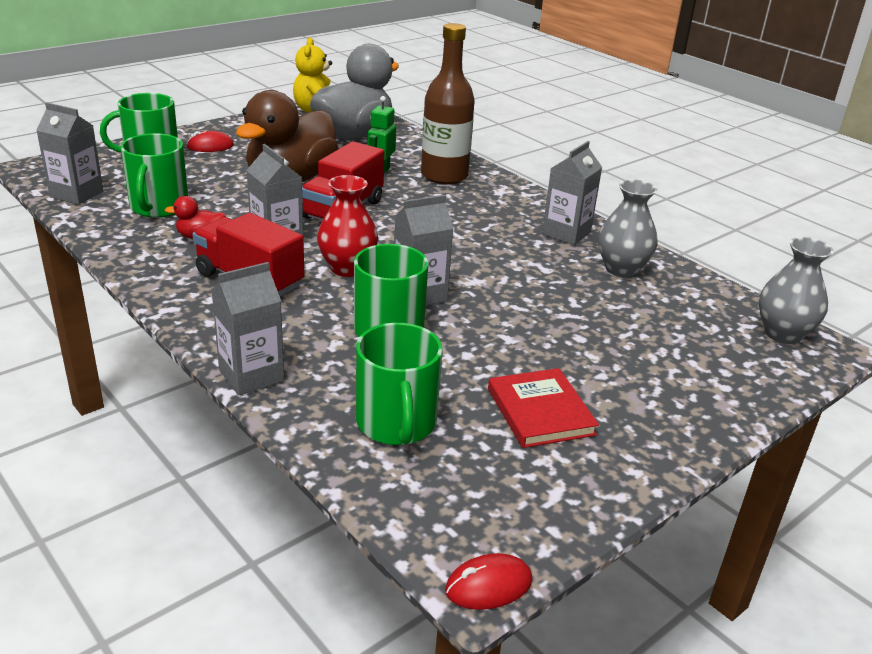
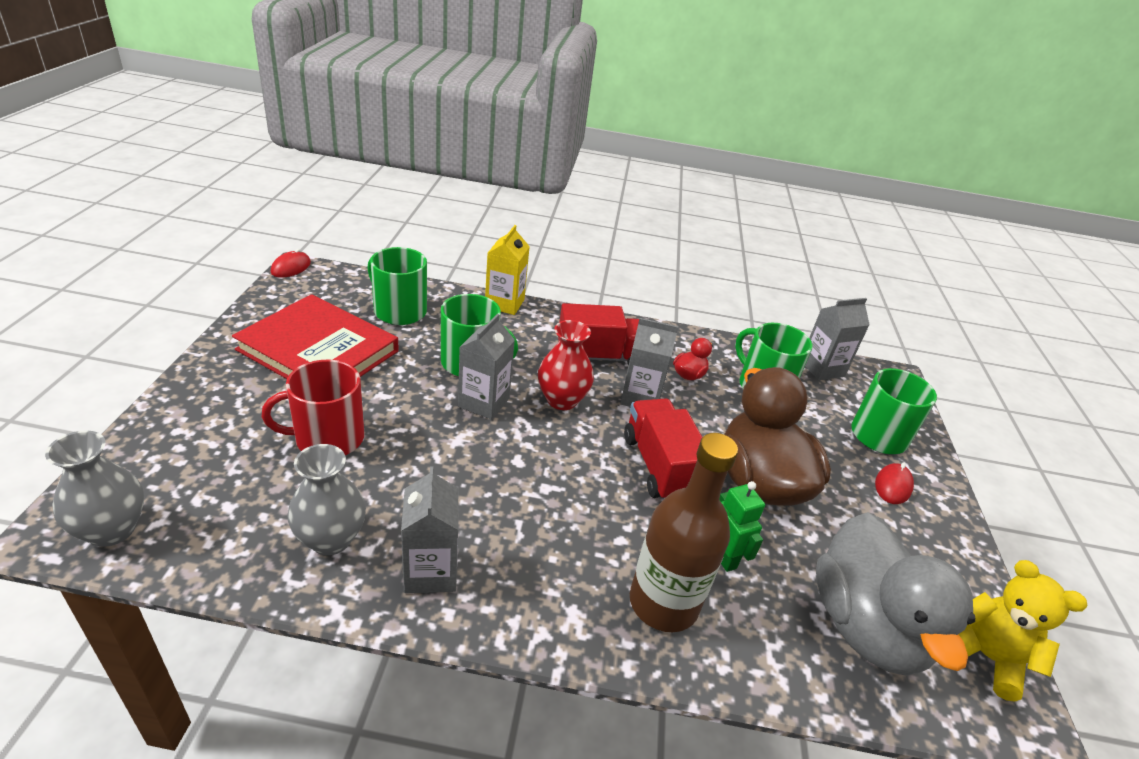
camera: 135 degrees right, 5 degrees up
grey carton [211,262,284,396] -> yellow carton [485,225,530,315]
red book [488,368,599,448] -> red book [232,294,399,379], size x1.76
none -> red mug [262,360,364,455]

